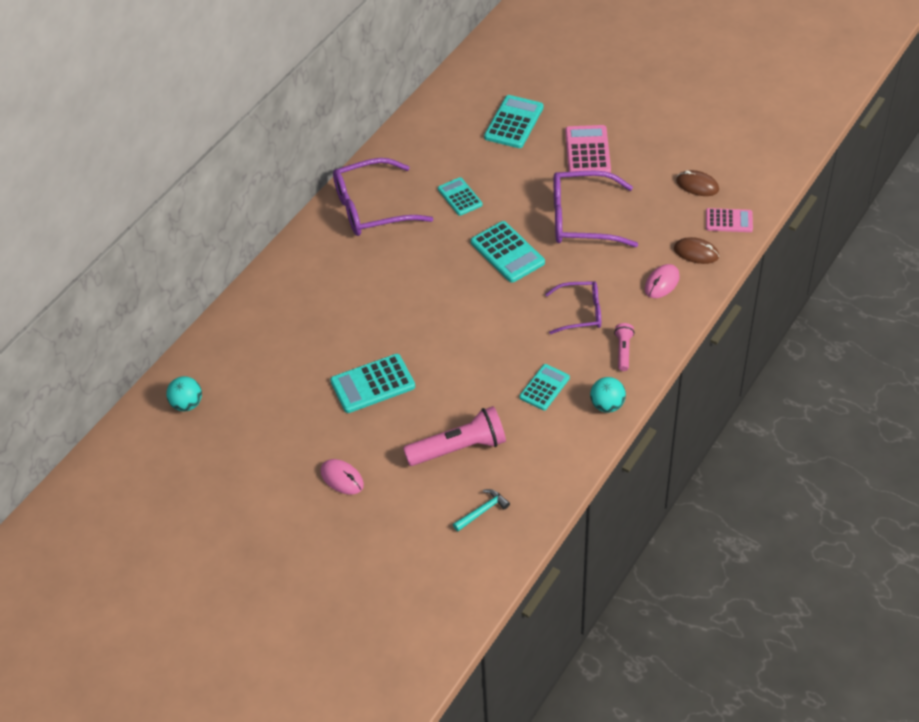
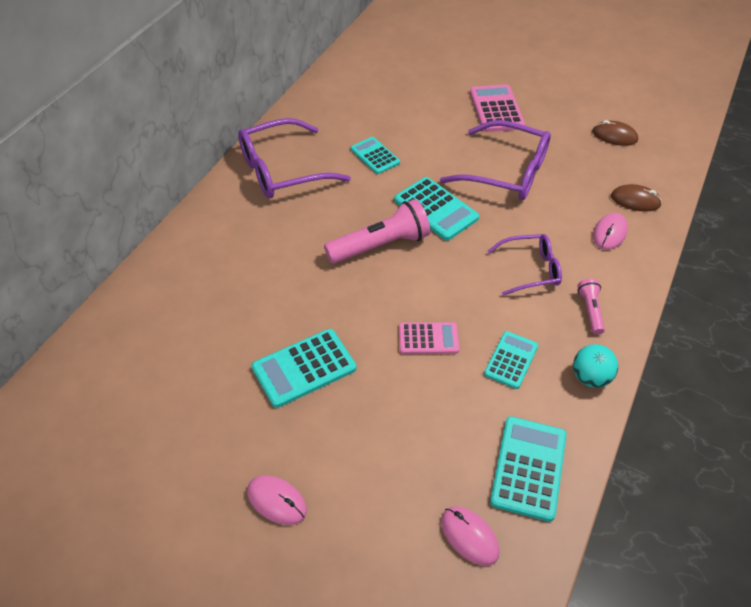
camera: 10 degrees left, 0 degrees up
turquoise ball [166,376,202,411] -> none
pink flashlight [403,406,506,466] -> pink flashlight moved to [324,199,430,264]
turquoise hammer [453,489,510,531] -> pink mouse [441,506,500,566]
turquoise calculator [484,95,544,148] -> turquoise calculator moved to [490,416,567,522]
purple glasses [554,171,638,247] -> purple glasses turned 150 degrees counterclockwise [440,120,551,200]
pink calculator [706,208,753,232] -> pink calculator moved to [399,322,459,354]

